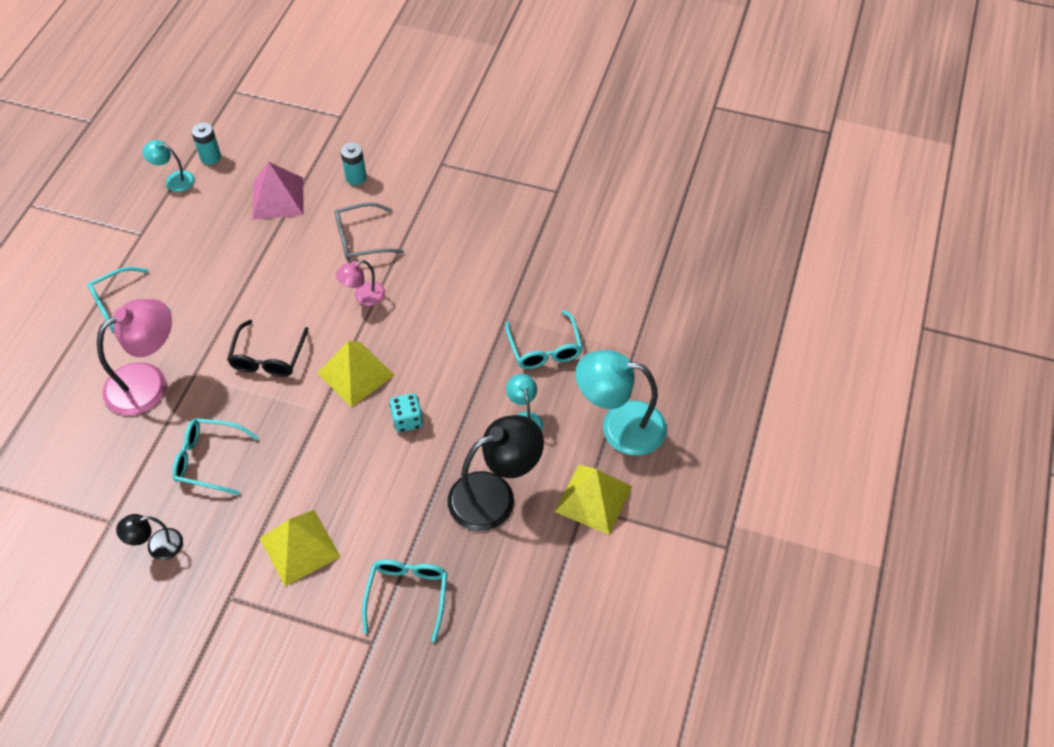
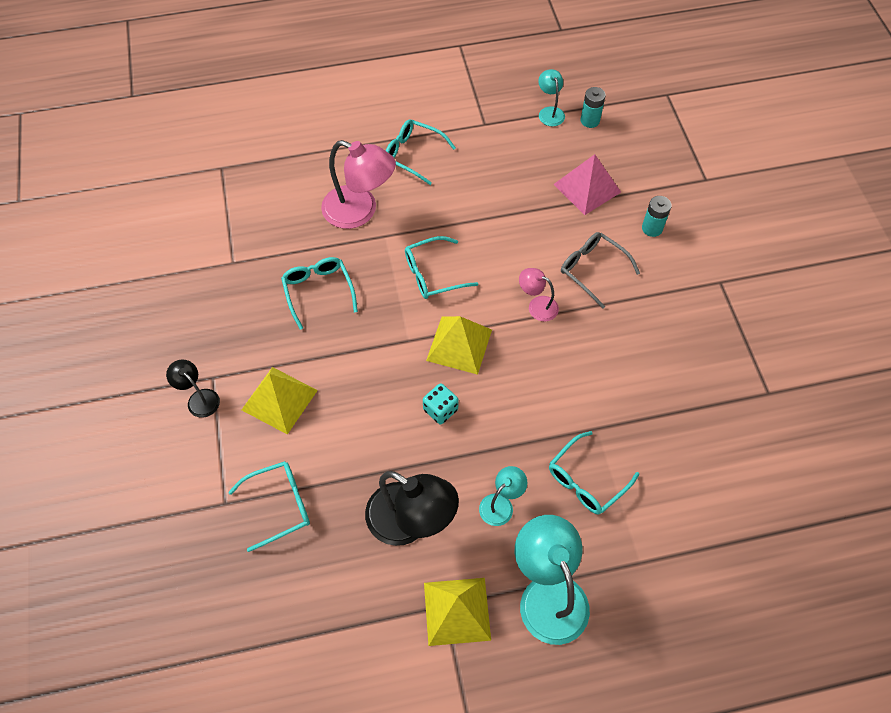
camera: 60 degrees right, 5 degrees up
black lamp [116,514,183,560] -> black lamp moved to [166,360,220,418]
black glasses [227,320,309,377] -> turquoise glasses [405,236,478,299]

